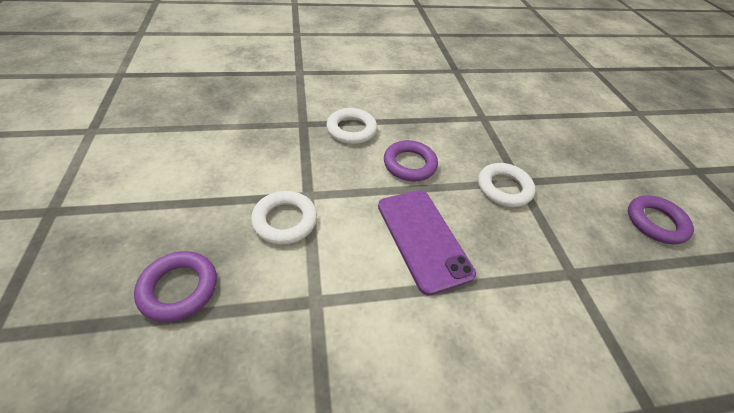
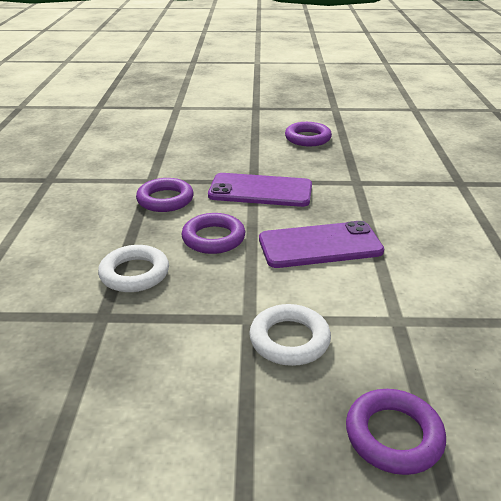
camera: 75 degrees left, 15 degrees down
white ring [478,163,535,207] -> purple phone [208,173,312,207]
none -> purple ring [136,178,194,212]

